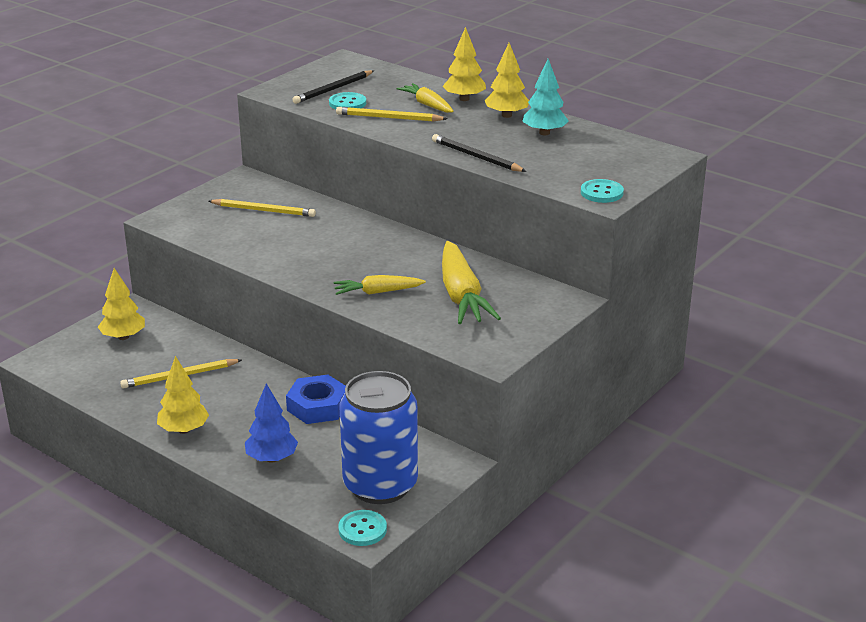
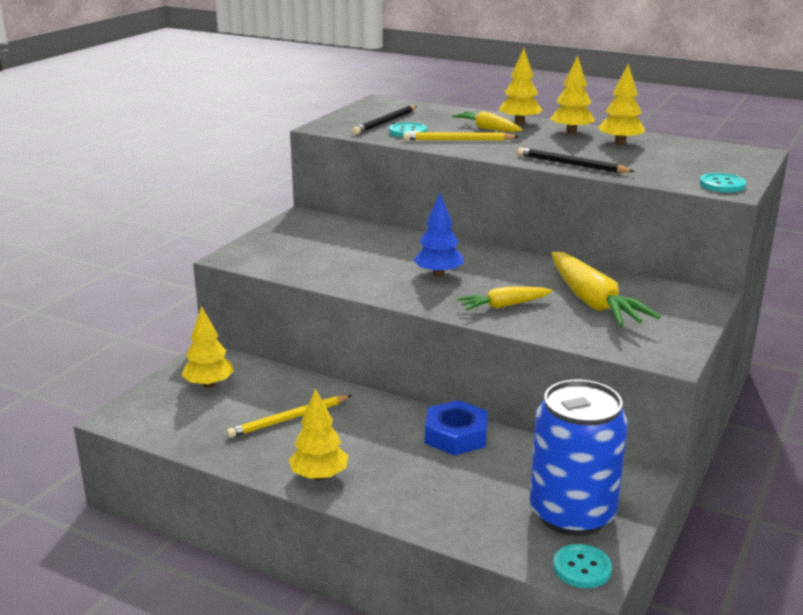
camera: 10 degrees left, 5 degrees down
yellow pencil [209,199,316,217] -> none
blue tree [245,383,298,463] -> blue tree moved to [413,193,464,277]
turquoise tree [522,59,569,135] -> yellow tree [598,64,645,145]

